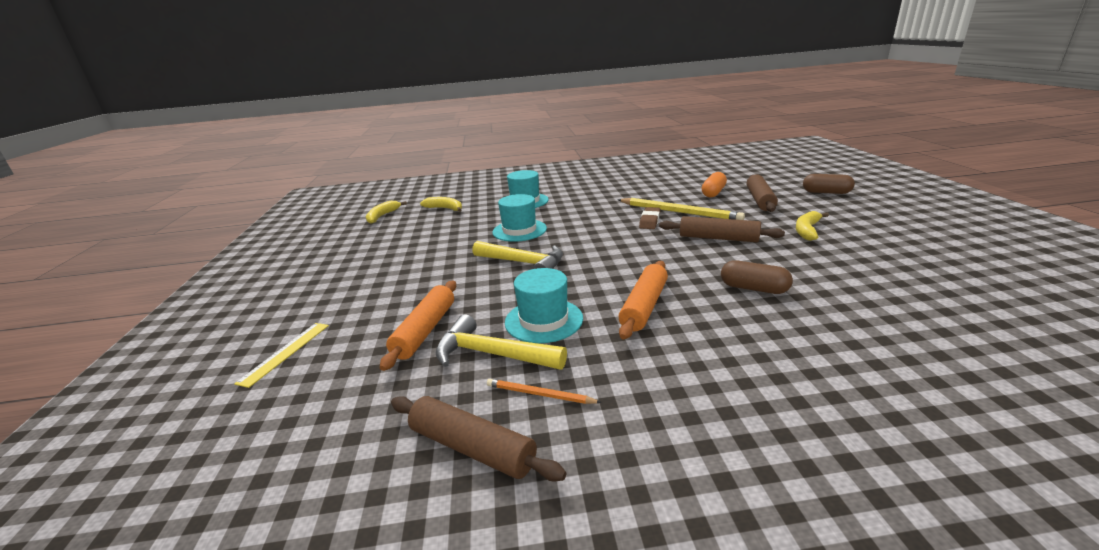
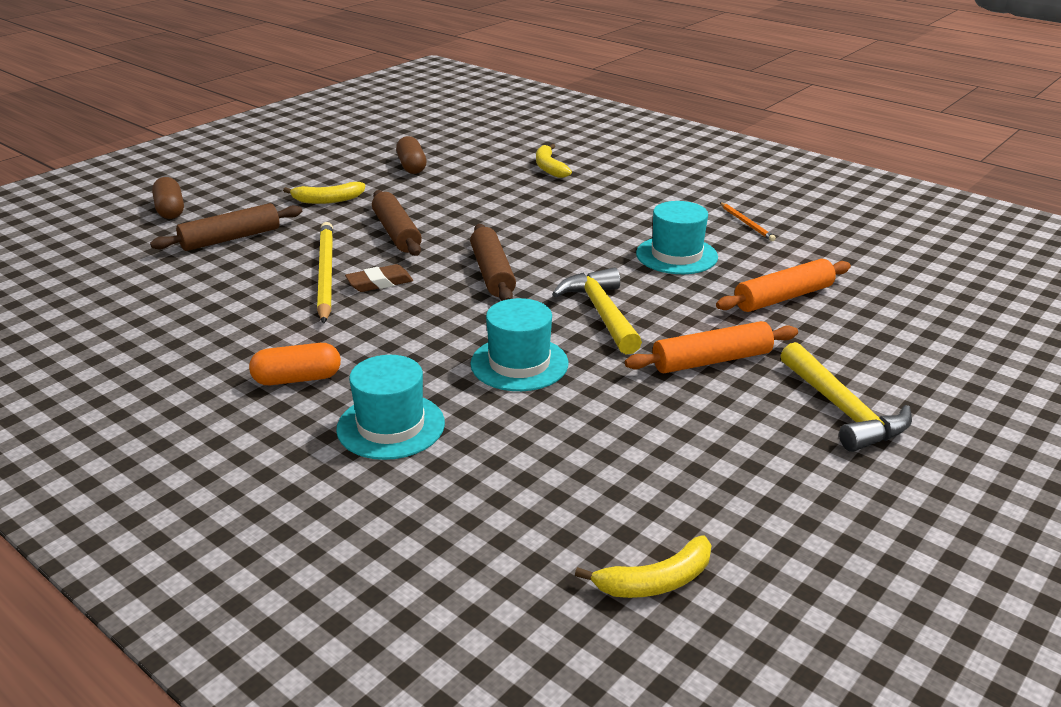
camera: 135 degrees left, 5 degrees up
yellow ruler [234,323,329,388] -> none
brown rolling pin [391,396,566,482] -> brown rolling pin moved to [470,224,516,301]
yellow banana [420,197,462,212] -> yellow banana moved to [536,144,572,178]
yellow hammer [436,314,567,370] -> yellow hammer moved to [780,342,912,452]
orange rolling pin [618,261,668,339] -> orange rolling pin moved to [625,321,798,374]
orange capsule [702,172,727,197] -> orange capsule moved to [249,343,341,385]
brown capsule [721,260,793,294] -> brown capsule moved to [396,136,427,174]

